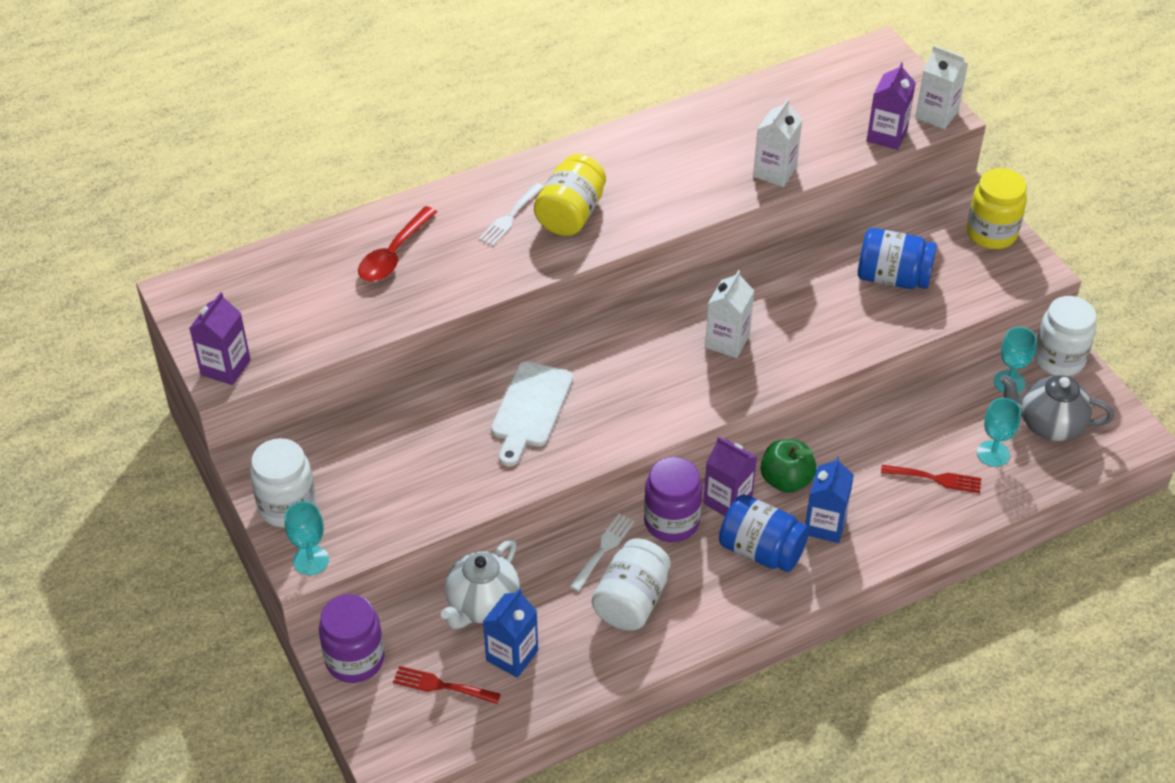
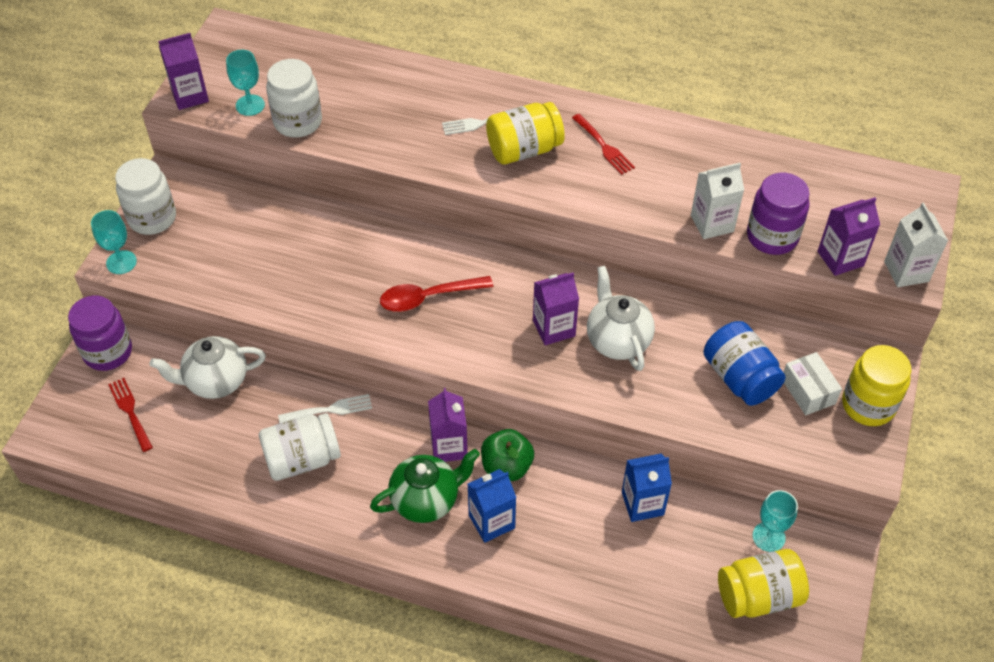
camera: 45 degrees right, 5 degrees up
red spoon [358,206,437,282] -> red spoon moved to [380,276,493,312]
blue carton [483,589,538,678] -> blue carton moved to [622,454,672,522]
white cutting board [491,361,573,467] -> none
purple jar [644,457,702,542] -> purple jar moved to [747,173,810,255]
white carton [705,270,754,358] -> purple carton [533,273,579,345]
blue jar [719,494,809,572] -> green teapot [370,449,480,523]
red fork [881,465,981,493] -> red fork moved to [572,114,635,175]
turquoise goblet [977,398,1021,467] -> turquoise goblet moved to [226,50,265,116]
grey teapot [1000,374,1114,441] -> yellow jar [718,549,809,618]
white jar [1034,296,1096,376] -> white jar moved to [266,59,322,138]
none -> white teapot [587,266,655,371]
none -> white box [784,352,842,415]

